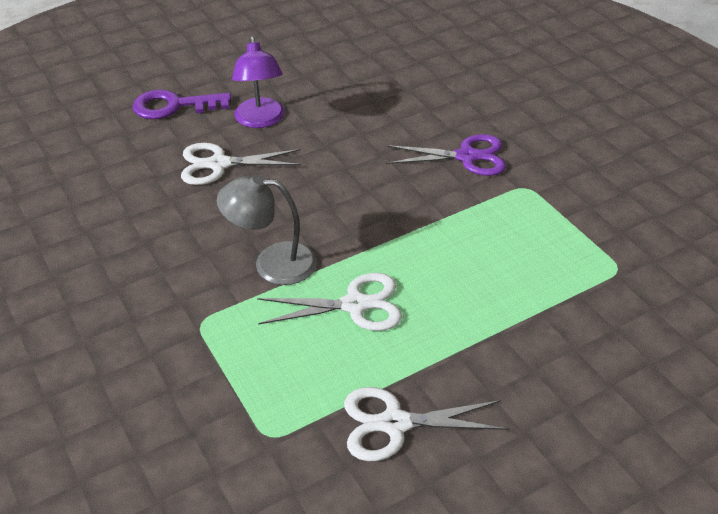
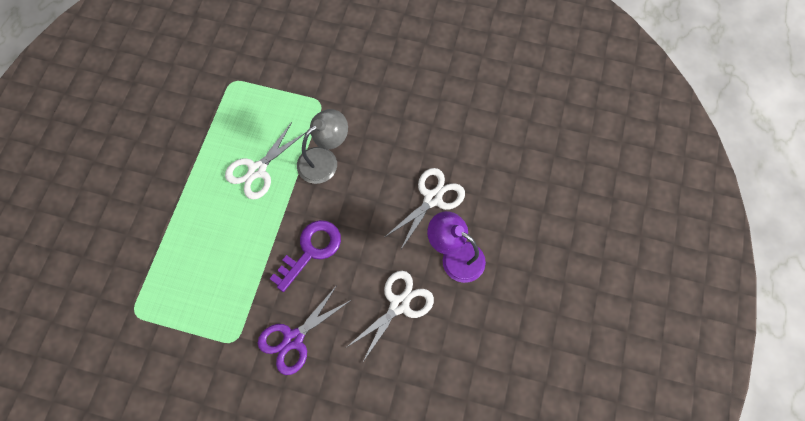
camera: 135 degrees right, 25 degrees up
purple key [132,89,231,119] -> purple key moved to [270,220,341,292]
white scissors [344,387,508,461] -> white scissors moved to [347,271,434,363]

